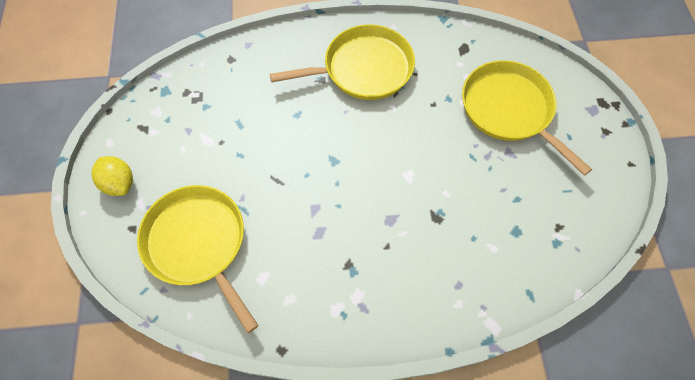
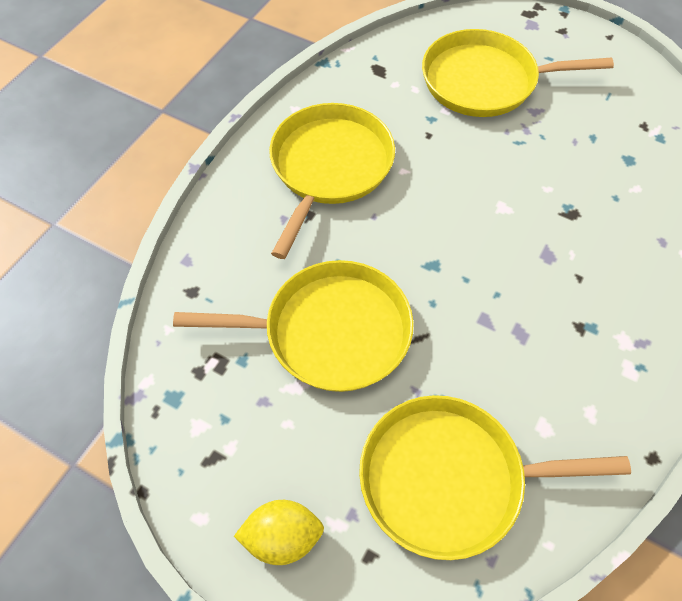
camera: 55 degrees left, 5 degrees down
none -> yellow pan [173,260,414,392]

